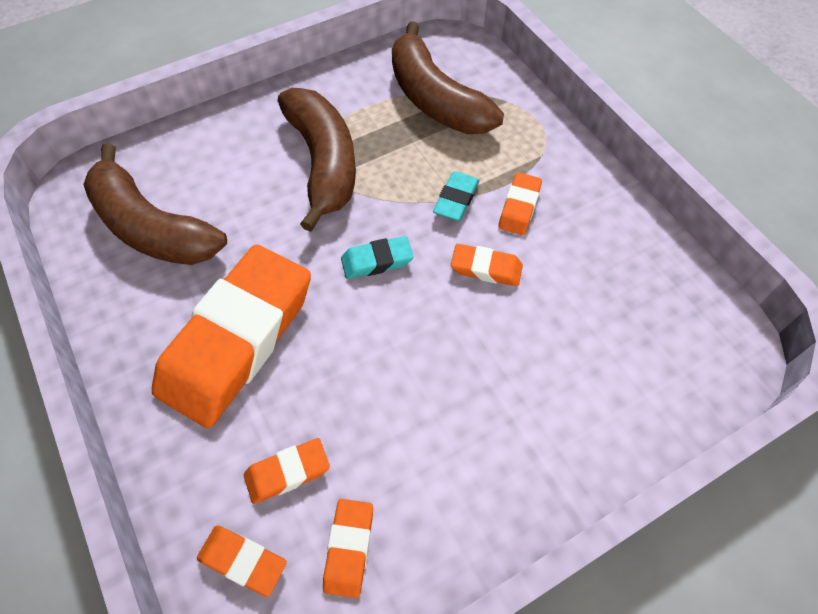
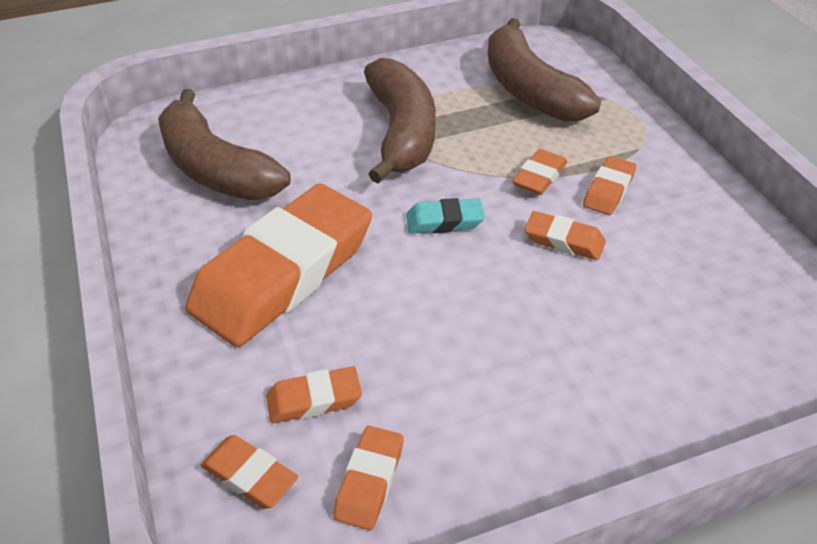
camera: 10 degrees right, 15 degrees down
turquoise eraser [433,171,479,221] -> orange eraser [512,149,567,195]

